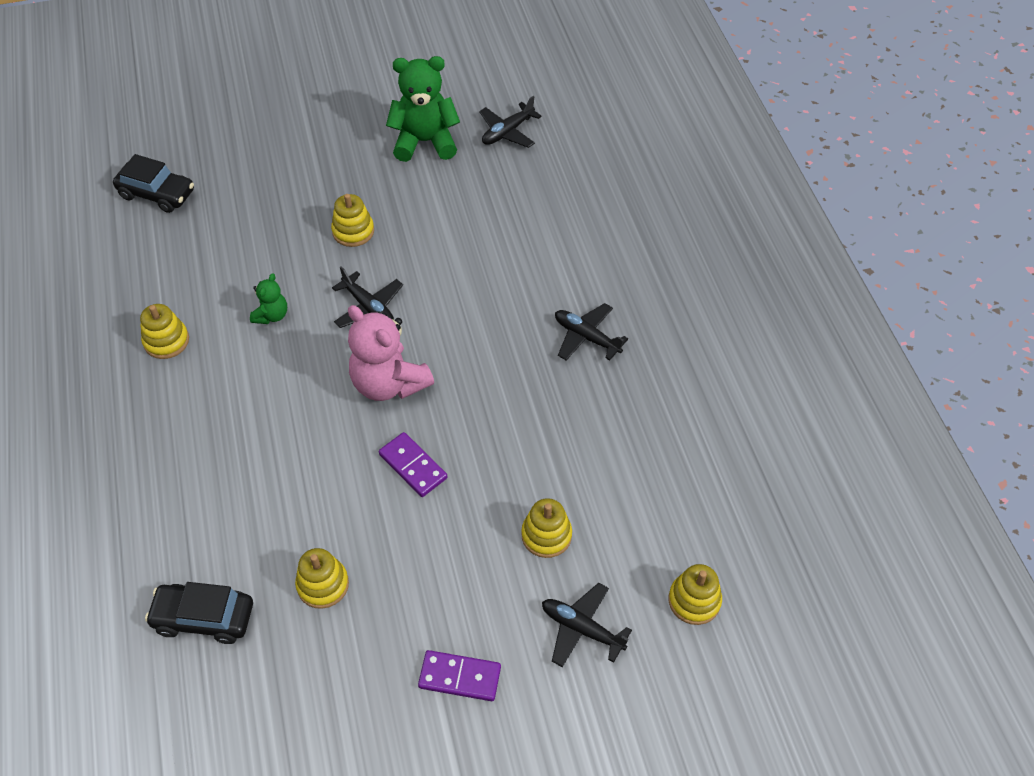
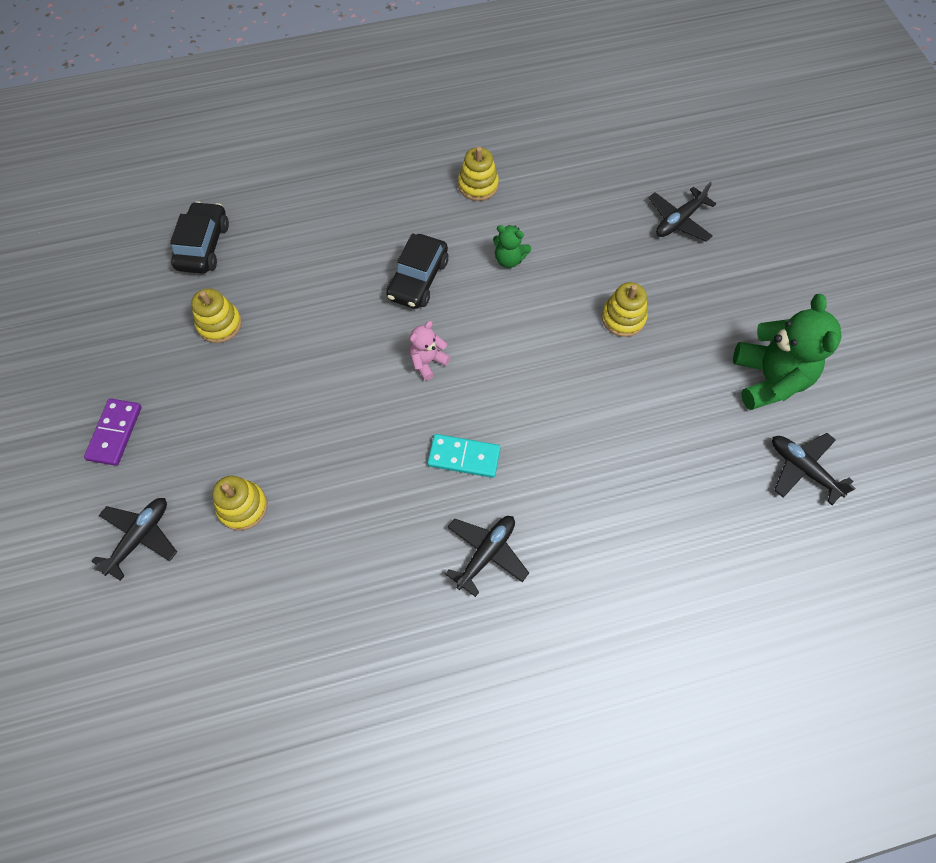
camera: 90 degrees right, 10 degrees up
black car [113,154,194,213] -> black car moved to [386,233,448,309]
black plane [332,266,403,328] -> black plane moved to [649,182,716,242]
pink teddy bear [348,305,434,401] -> pink teddy bear [409,321,451,381], size x0.50
purple domino [379,432,447,497] -> none
yellow stacking toy [669,564,722,625] -> none
none -> turquoise domino [427,434,501,478]

